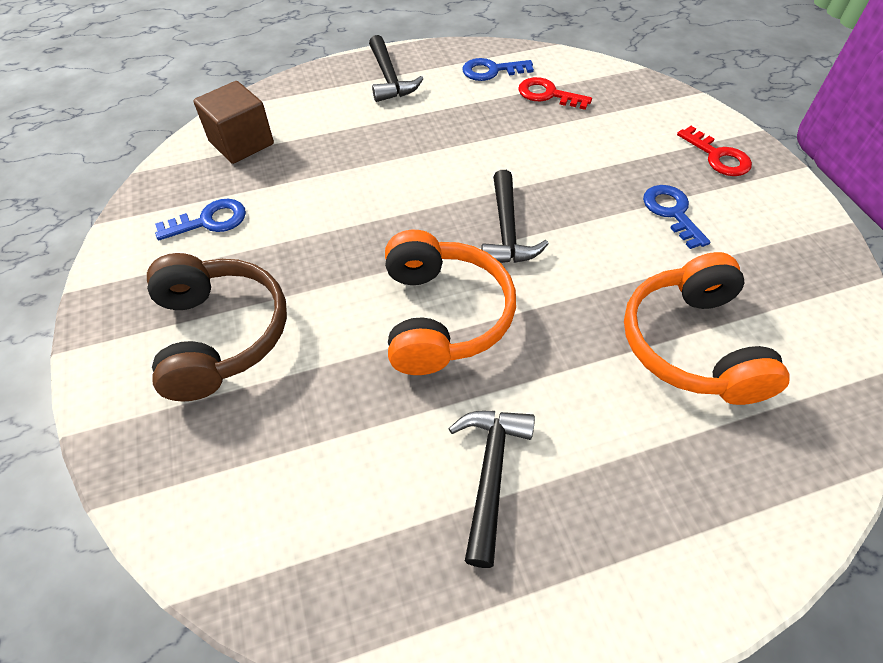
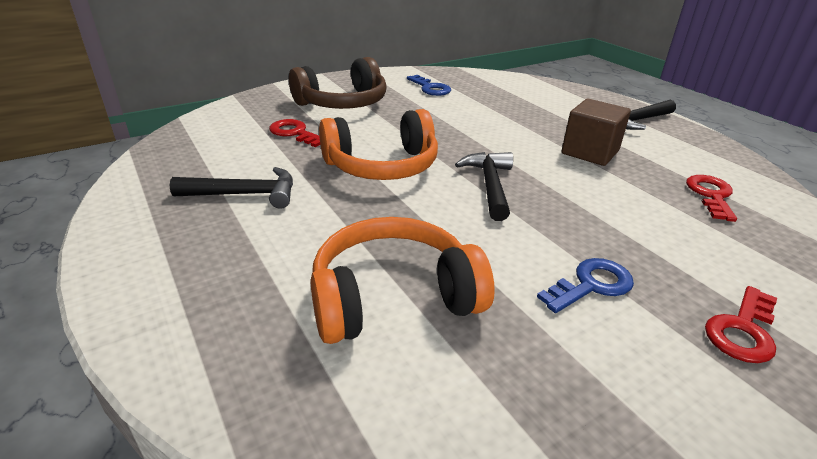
camera: 75 degrees right, 20 degrees down
brown cube [193,81,274,164] -> brown cube moved to [561,99,631,166]
blue key [463,58,534,81] -> none
black hammer [481,170,549,263] -> black hammer turned 105 degrees clockwise [455,152,513,221]
none -> red key [269,119,320,147]

